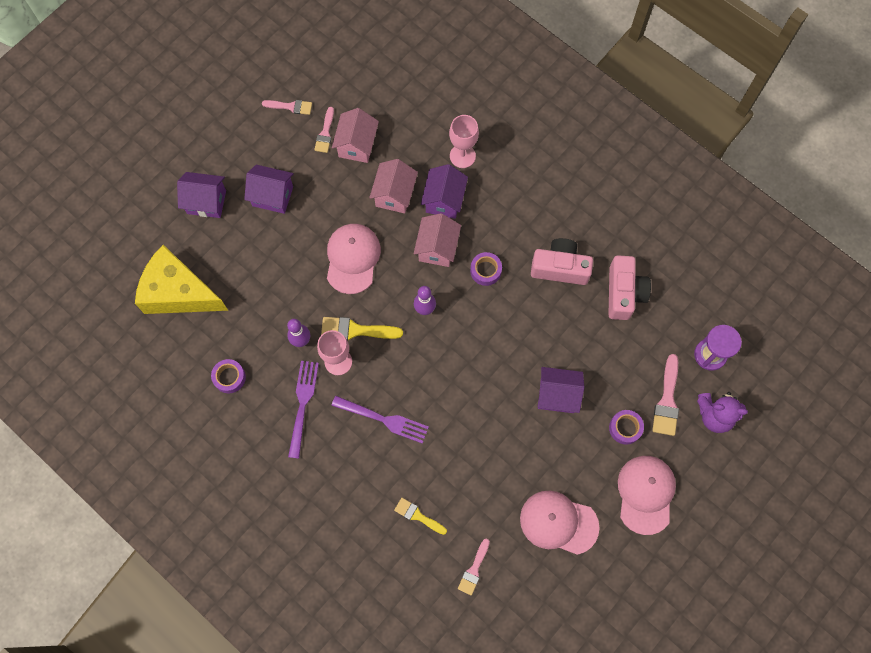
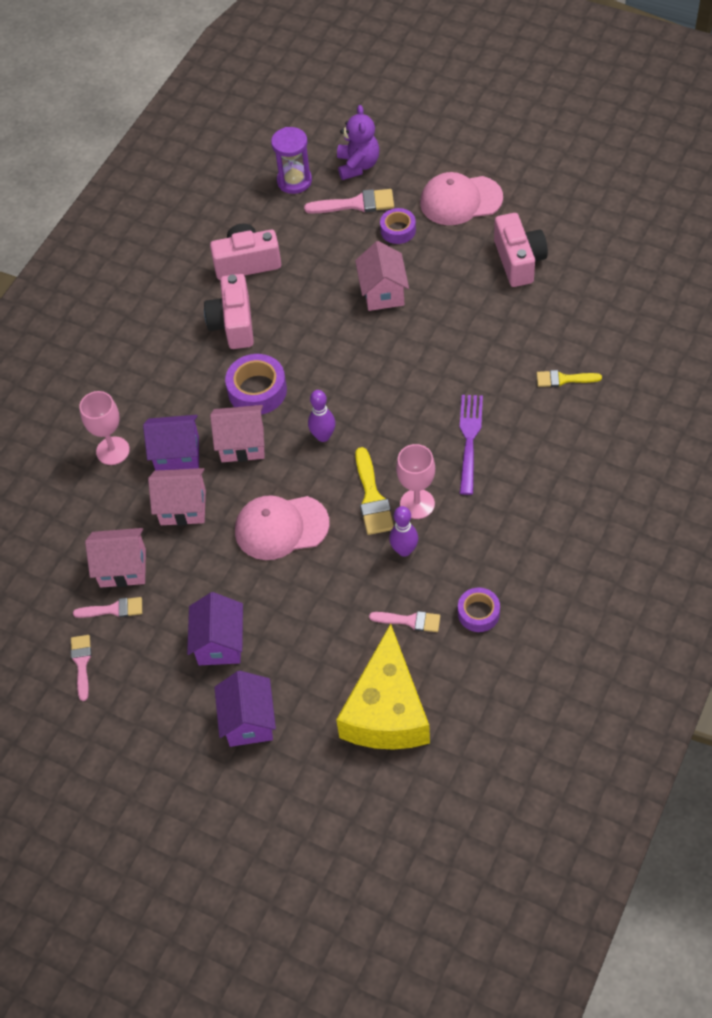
camera: 100 degrees left, 15 degrees down
purple fork [288,361,319,459] -> none
yellow brush [394,498,447,535] -> yellow brush turned 75 degrees clockwise [537,370,602,387]
pink brush [458,538,490,595] -> pink brush moved to [369,611,440,632]
purple tape [470,252,502,286] -> purple tape [225,354,287,415], size x1.56
pink cap [520,491,599,555] -> pink camera [494,213,548,287]
purple house [537,367,584,413] -> pink house [355,241,409,311]

